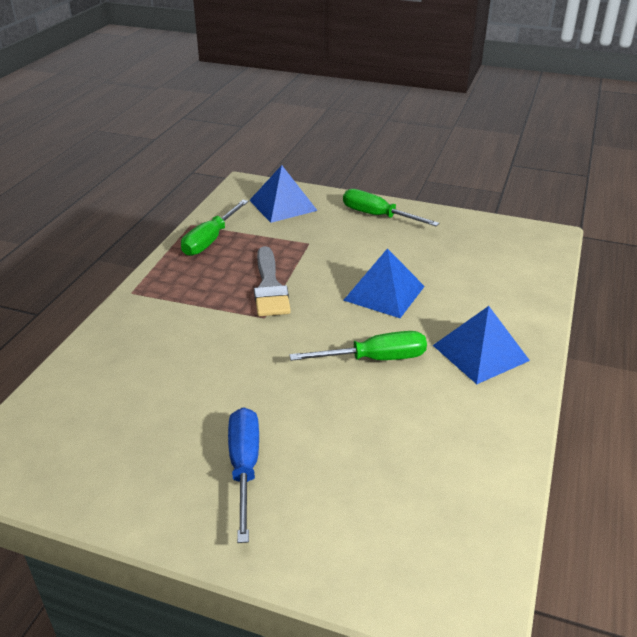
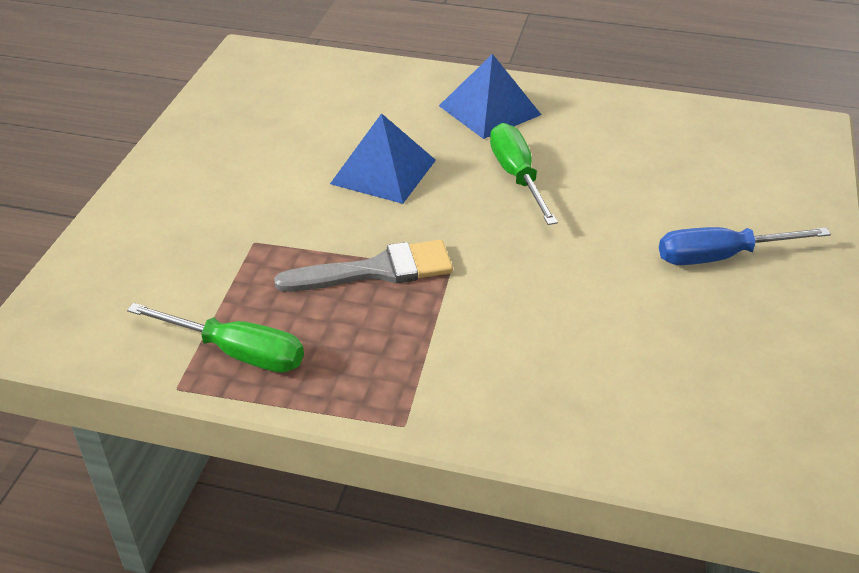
camera: 95 degrees left, 5 degrees up
blue pyramid [249,165,318,223] -> none
green screwdriver [343,189,440,227] -> none

